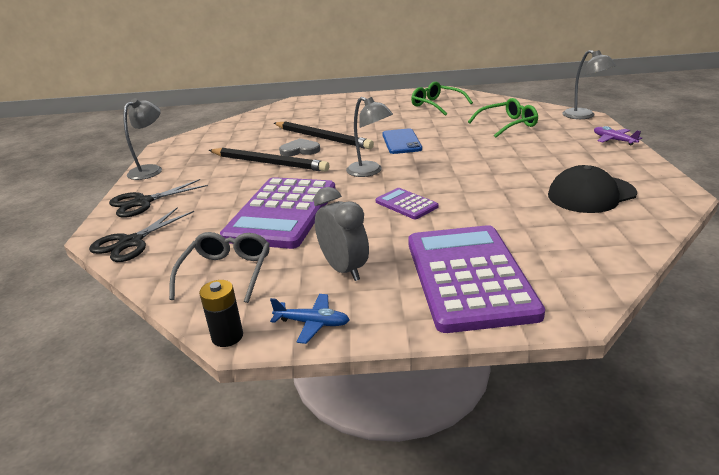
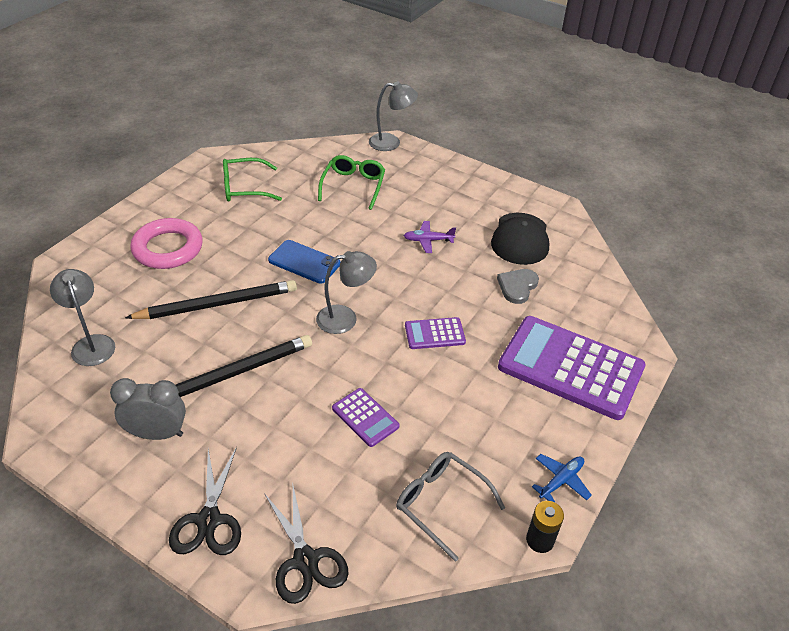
camera: 60 degrees left, 15 degrees up
grey lamp [124,98,162,180] -> grey lamp moved to [50,269,115,366]
purple calculator [220,177,336,249] -> purple calculator [332,388,399,447], size x0.45
grey heart [279,138,320,156] -> grey heart moved to [497,269,539,304]
grey clock [314,187,369,281] -> grey clock moved to [110,378,186,440]
purple plane [594,126,642,146] -> purple plane moved to [404,221,456,253]
none -> pink ring [130,218,203,269]

